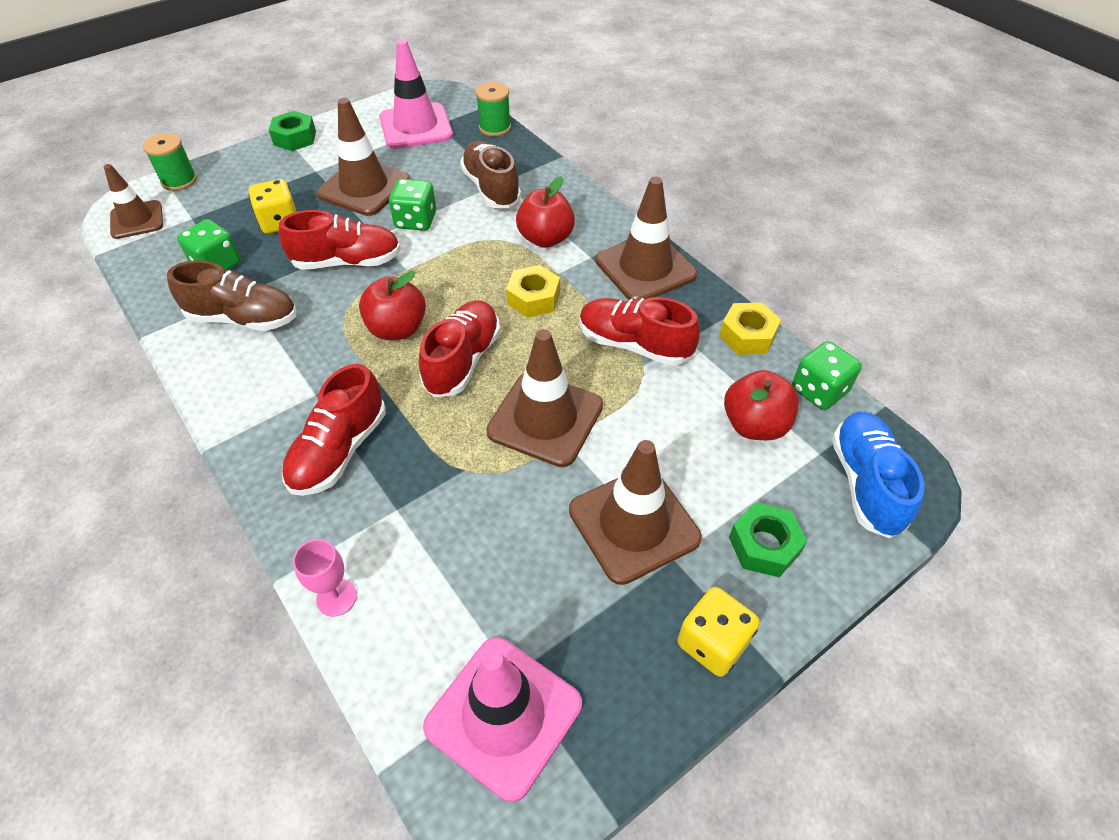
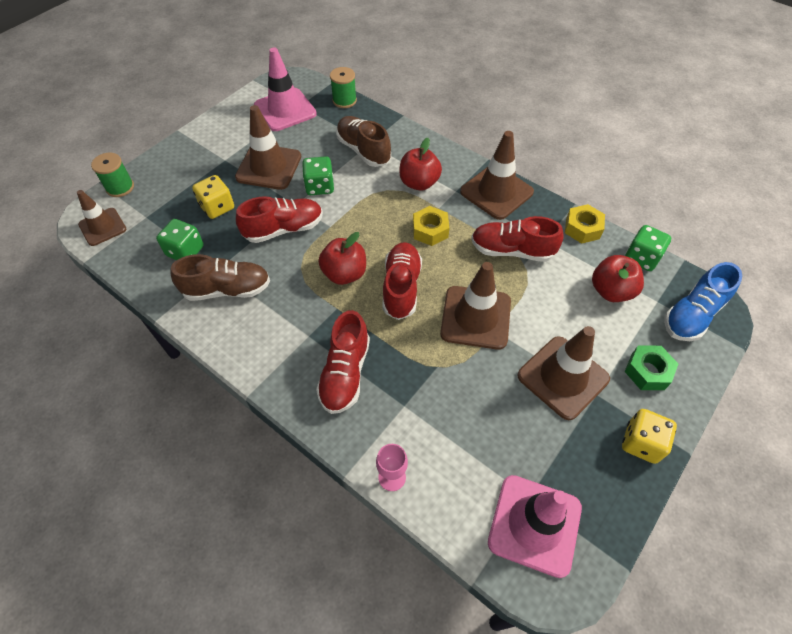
camera: 15 degrees left, 5 degrees up
green nut [269,111,316,151] -> none
blue shoe [832,411,924,538] -> blue shoe turned 120 degrees counterclockwise [664,262,742,341]

